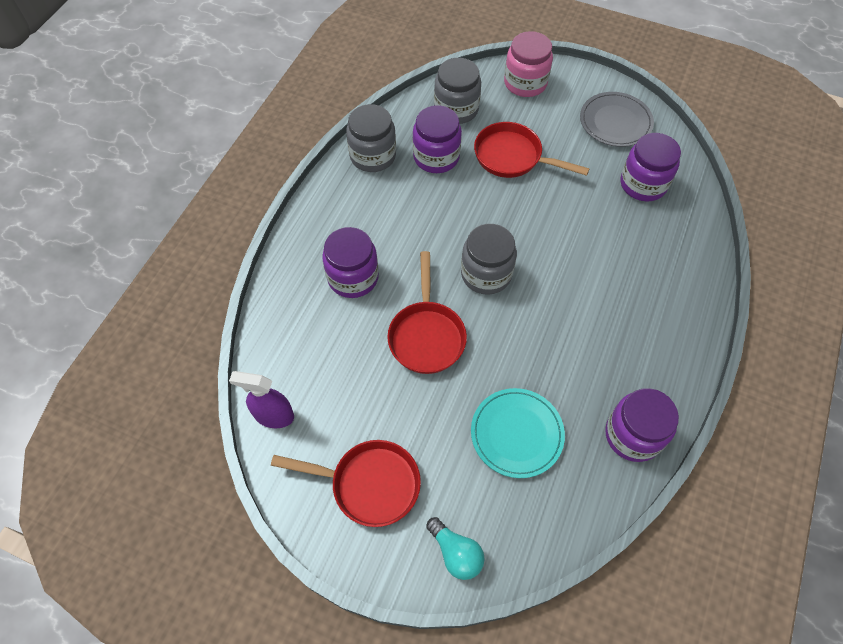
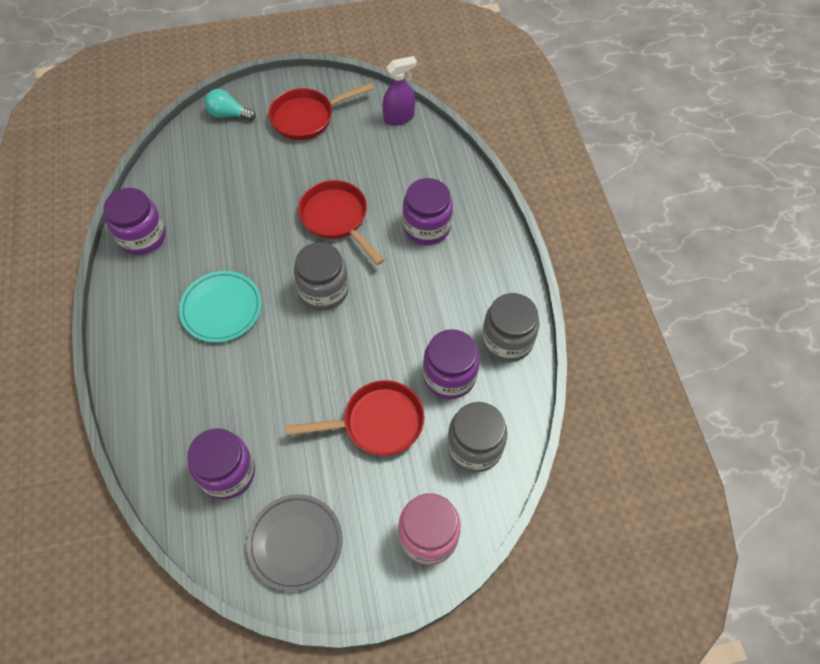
camera: 145 degrees right, 0 degrees up
turquoise plate [471,388,565,478] -> turquoise plate moved to [179,271,262,342]

